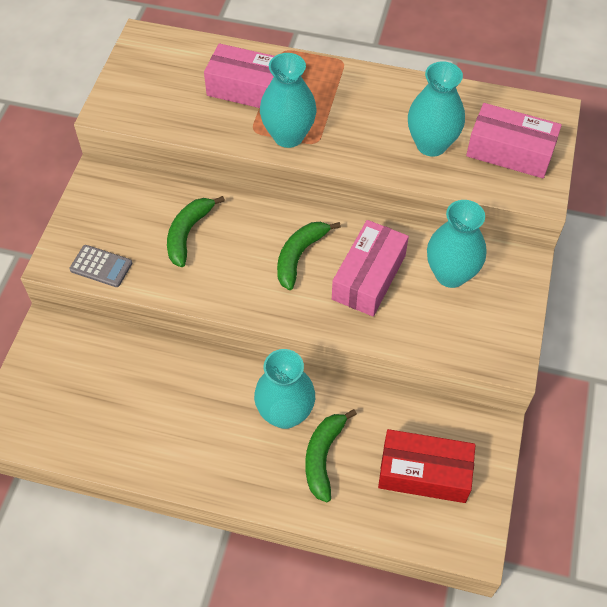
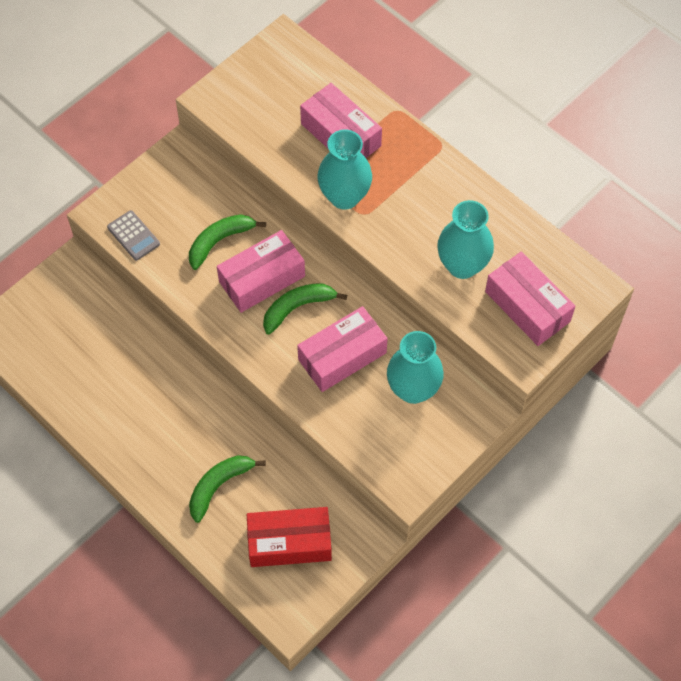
camera: 30 degrees right, 5 degrees up
turquoise vase [254,349,315,429] -> none
red box [378,429,475,503] -> red box turned 45 degrees counterclockwise [246,507,332,567]
none -> pink box [217,230,305,313]

